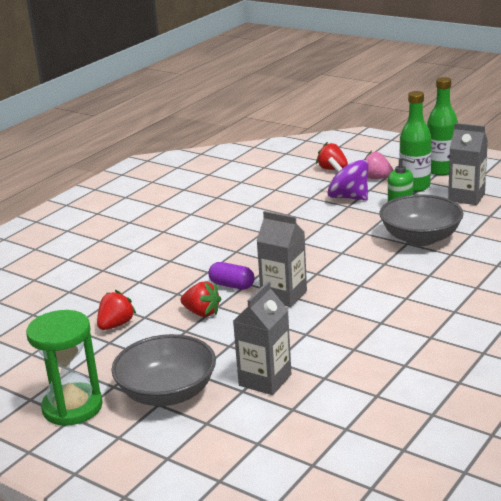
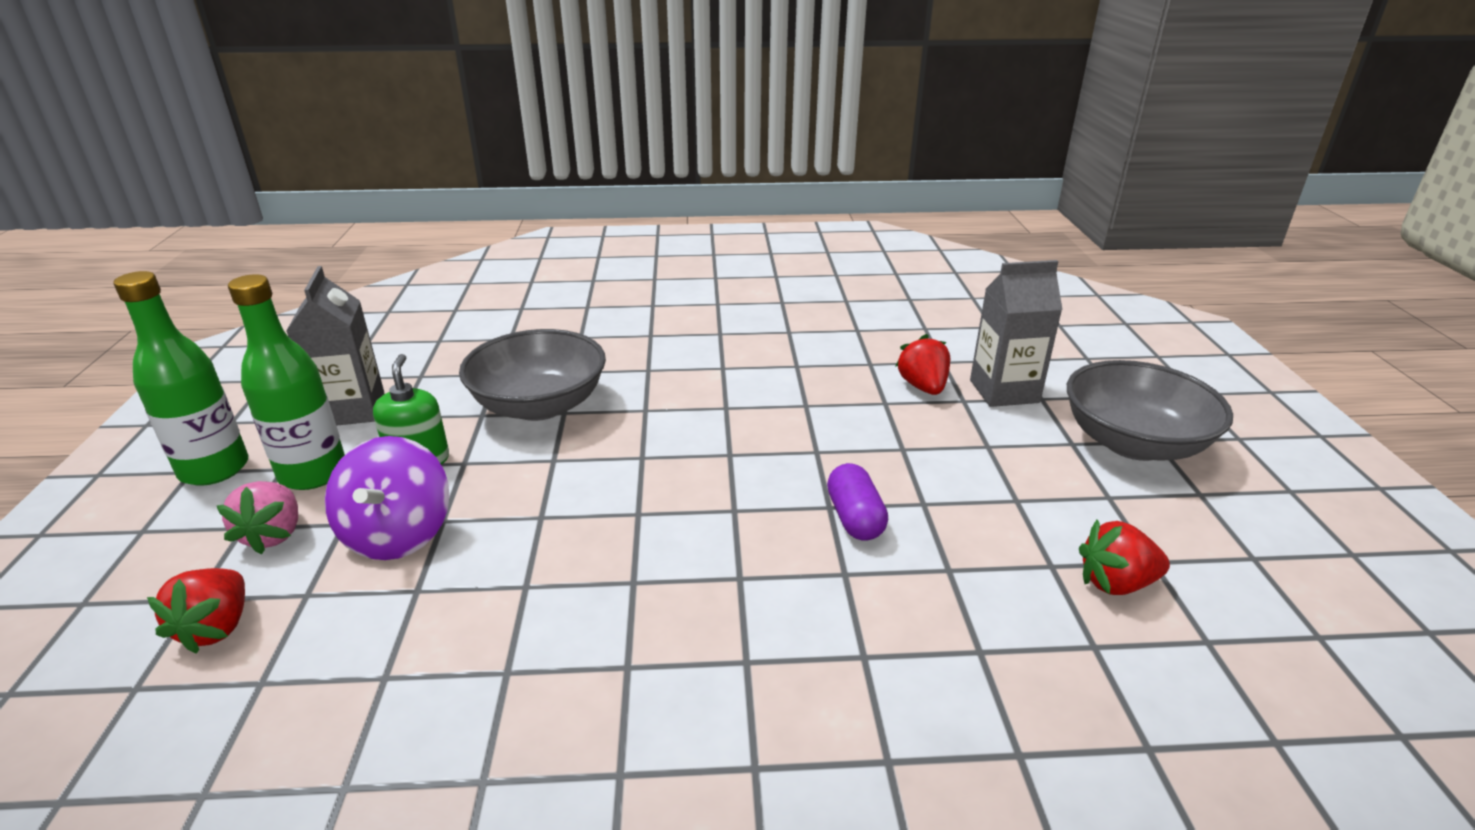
camera: 130 degrees left, 5 degrees up
green hourglass [26,310,103,426] -> none
red strawberry [180,282,221,317] -> red strawberry moved to [896,334,950,395]
grey carton [257,211,307,307] -> none

